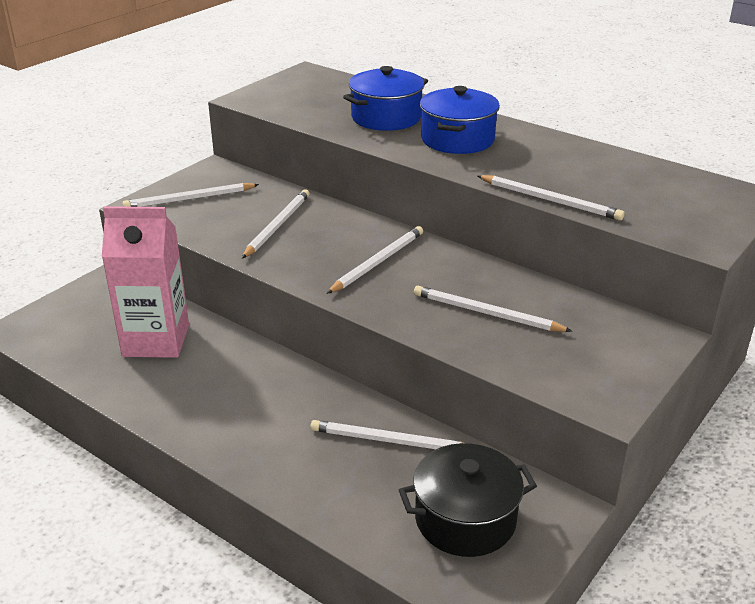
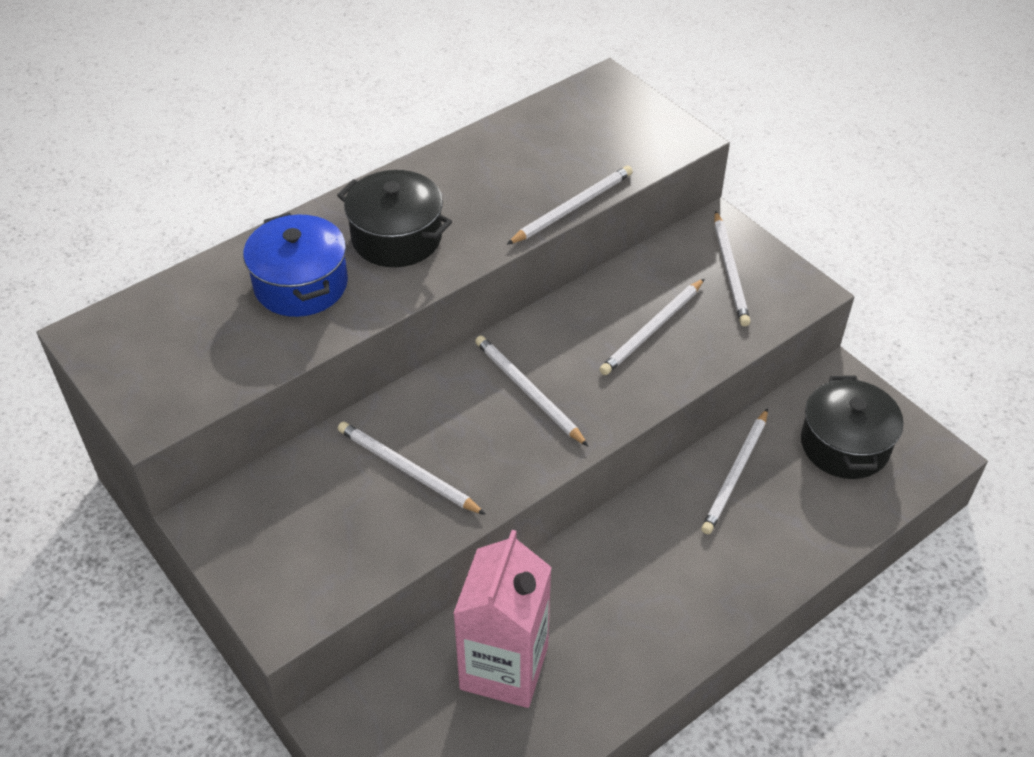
camera: 75 degrees left, 15 degrees up
white pencil [123,183,259,207] -> white pencil moved to [714,211,751,326]
blue pot [420,86,500,154] -> black pot [337,170,452,267]

